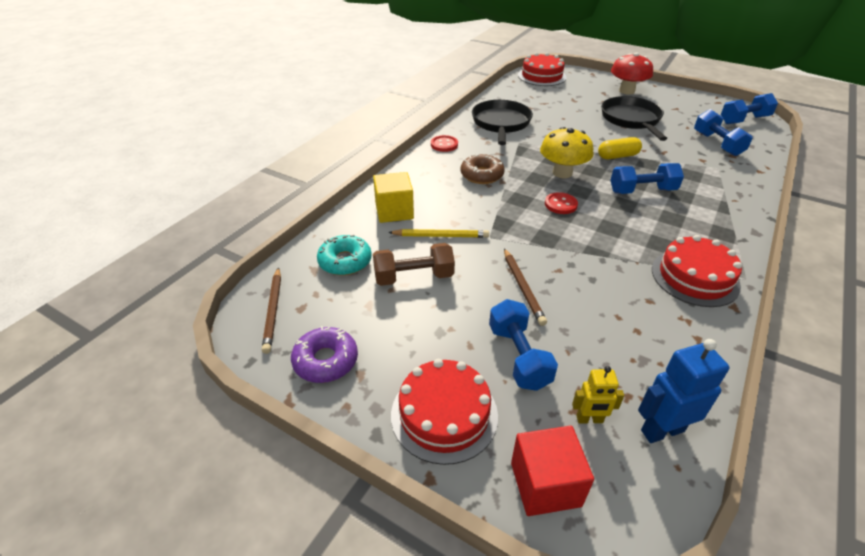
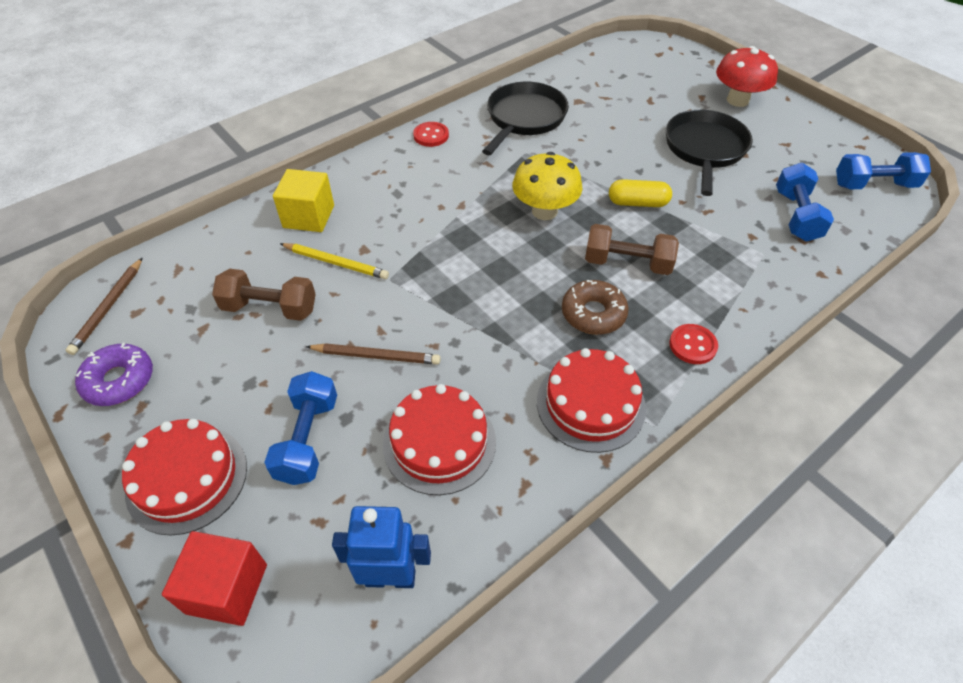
camera: 20 degrees right, 10 degrees up
turquoise donut [317,235,372,276] -> none
brown donut [461,154,504,184] -> brown donut moved to [562,280,629,335]
brown pencil [504,248,547,326] -> brown pencil turned 90 degrees counterclockwise [306,343,441,365]
red cake [518,53,567,86] -> red cake moved to [383,384,496,495]
red button [545,192,578,214] -> red button moved to [669,324,718,364]
yellow robot [572,366,624,423] -> none
blue dumbbell [611,163,684,194] -> brown dumbbell [585,224,679,275]

